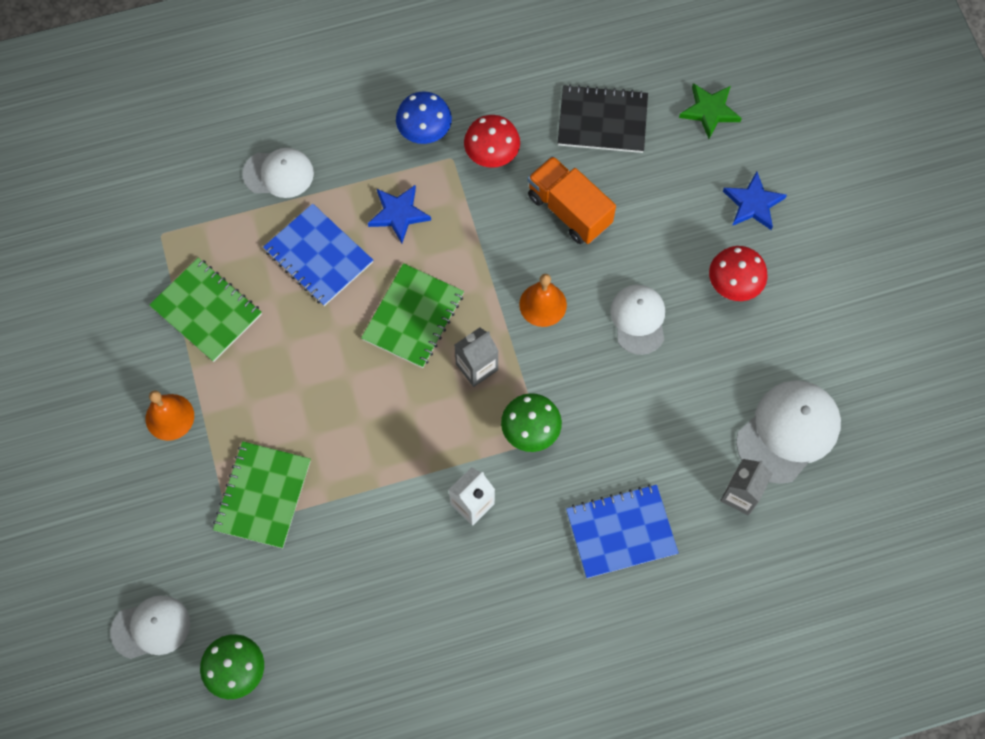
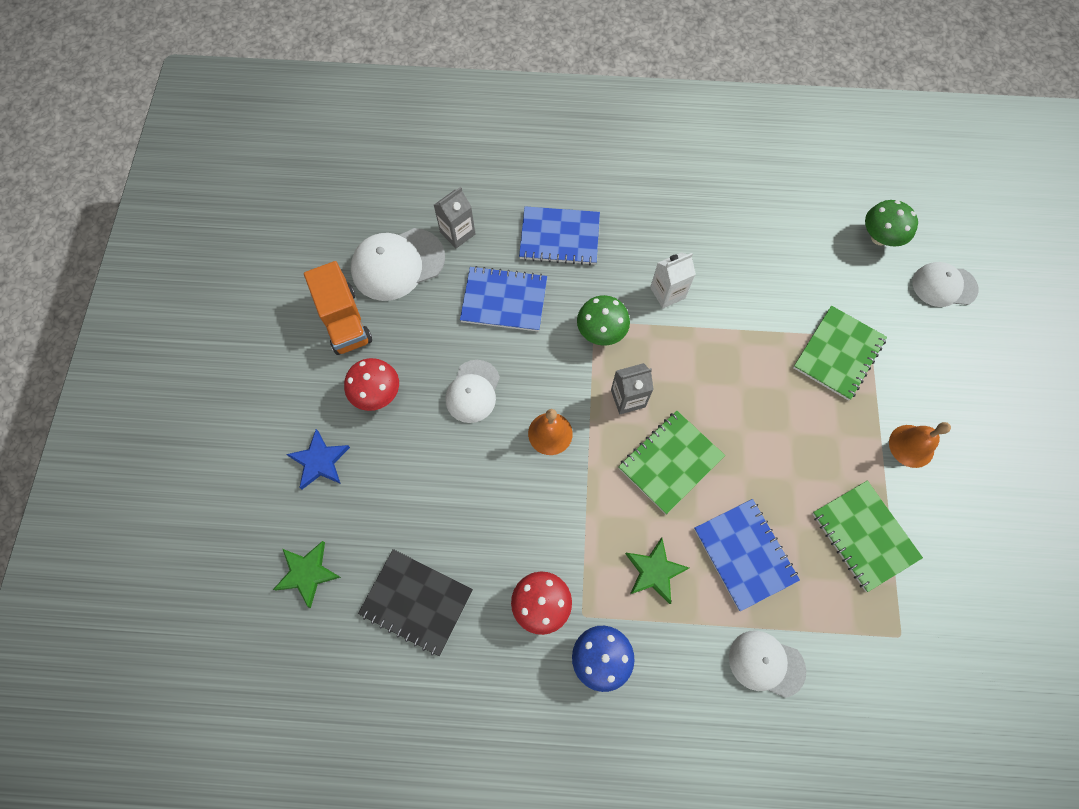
camera: 160 degrees left, 0 degrees up
blue star [368,185,431,244] -> green star [625,538,689,604]
orange truck [528,156,616,244] -> orange truck moved to [304,261,372,355]
none -> blue notebook [460,266,547,332]

